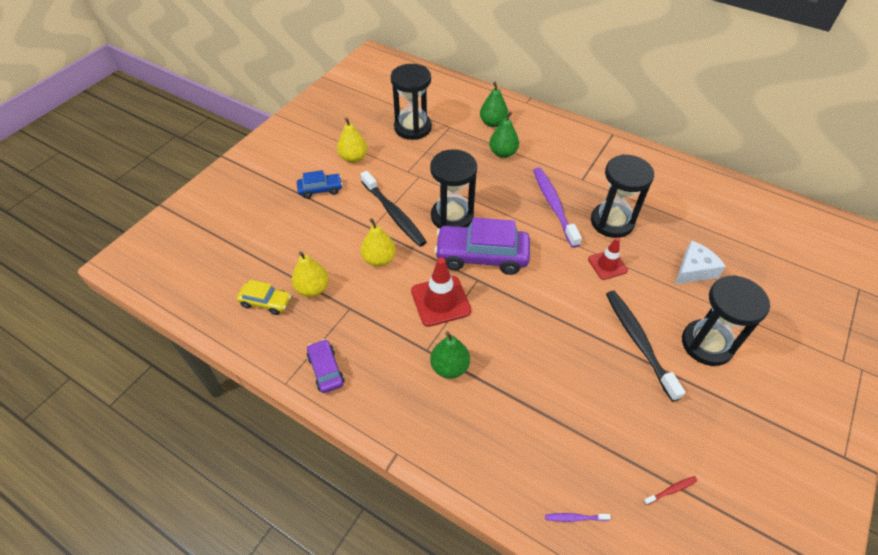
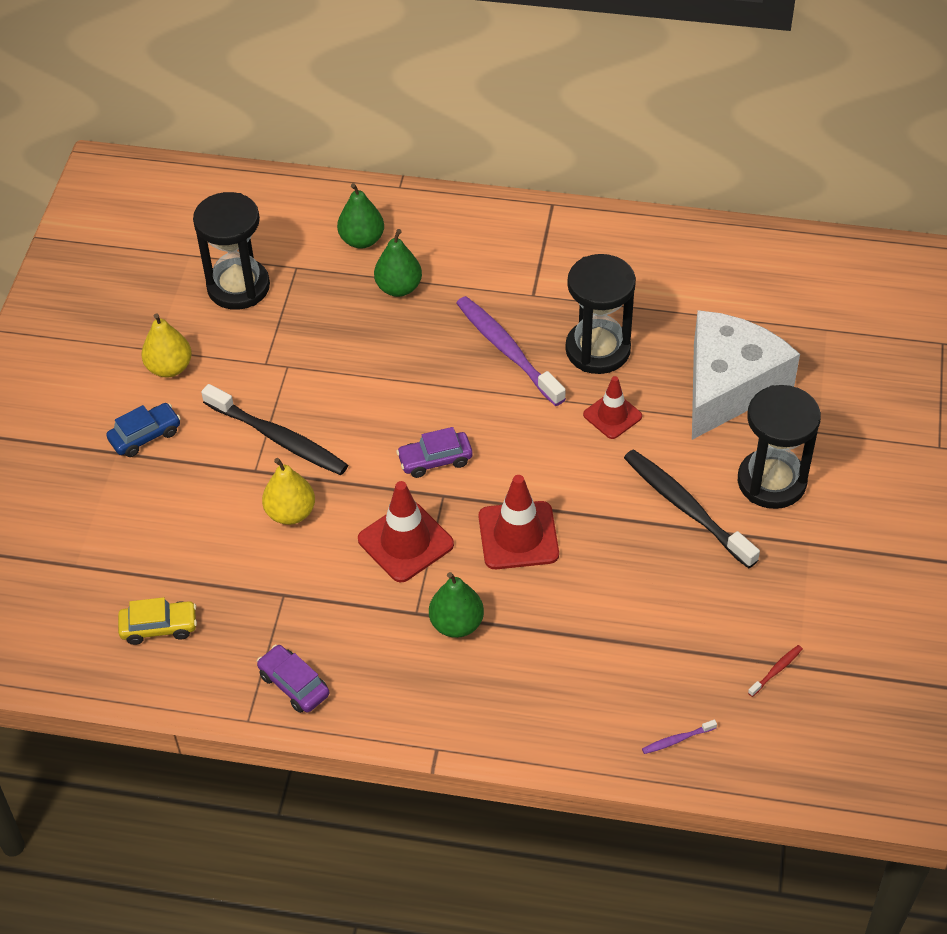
camera: 20 degrees left, 0 degrees up
yellow pear [292,251,329,297] -> none
black hourglass [430,149,477,229] -> none
purple car [434,217,530,275] -> purple car [396,427,473,478], size x0.52
white cheese [675,240,726,284] -> white cheese [692,310,800,440], size x1.89
none -> red traffic cone [479,475,559,569]

